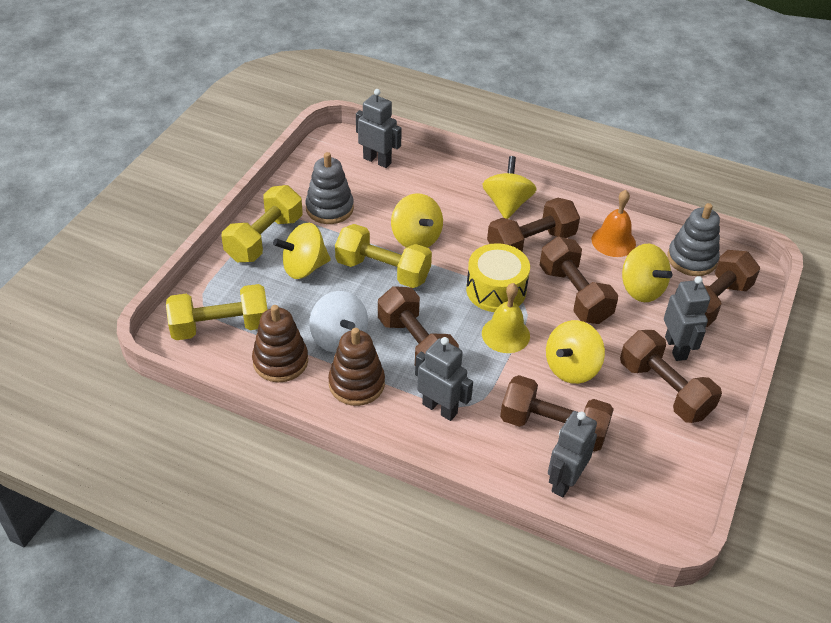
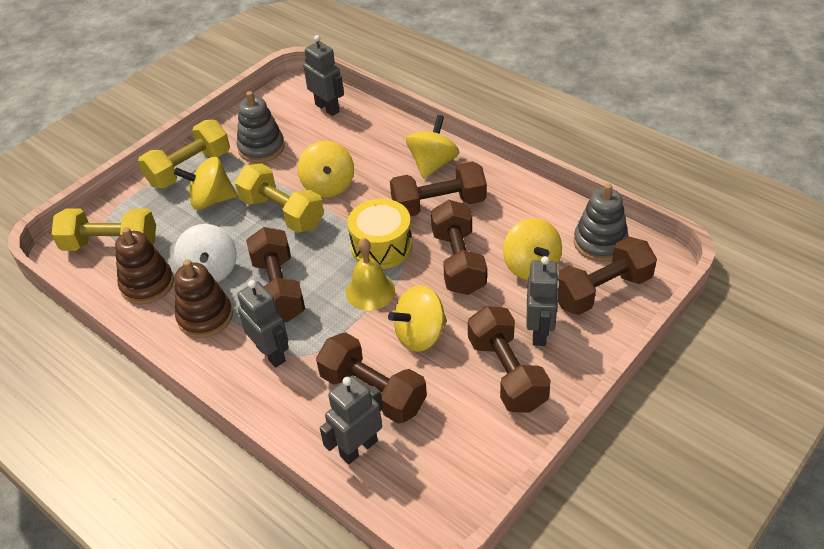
camera: 20 degrees right, 0 degrees up
orange bell [592,190,636,257] -> none

